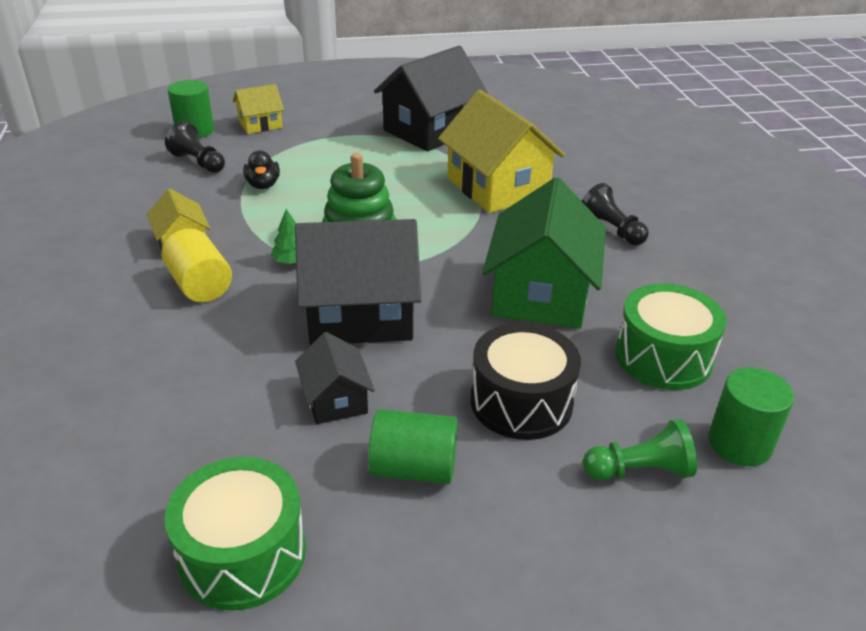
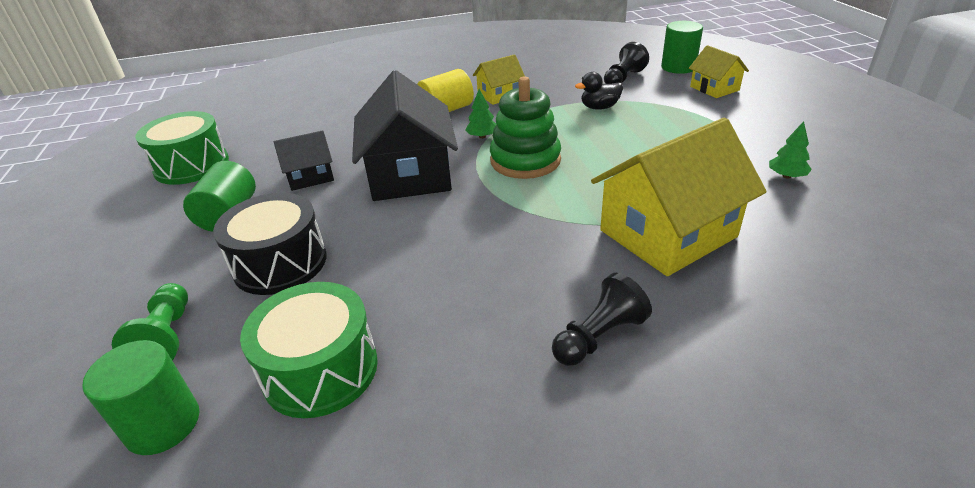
camera: 90 degrees right, 0 degrees up
black house [374,46,488,151] -> green tree [769,121,812,178]
green house [482,177,606,329] -> none

